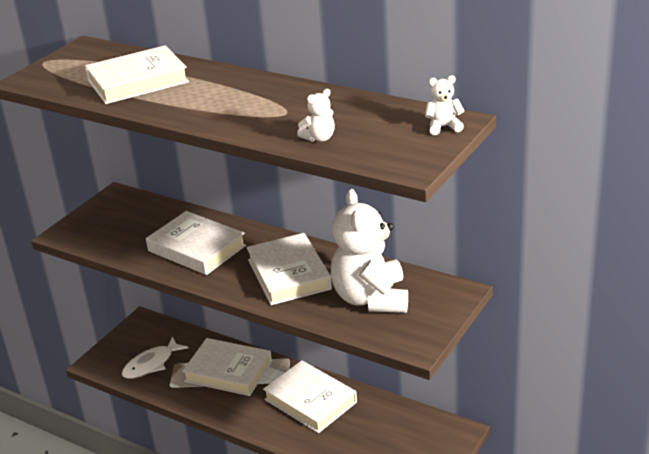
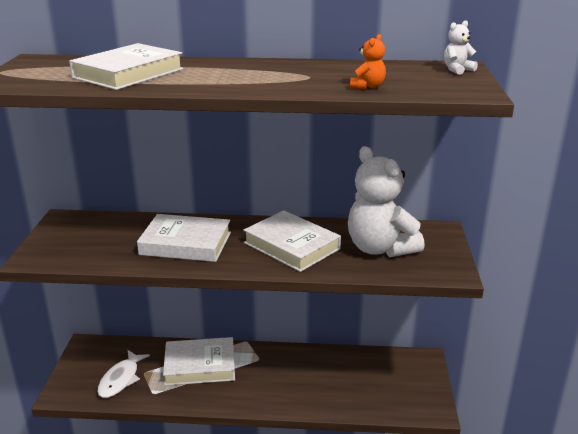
camera: 30 degrees left, 5 degrees down
white book [263,360,357,433] -> none
white teddy bear [297,89,335,142] -> orange teddy bear [350,34,386,89]

